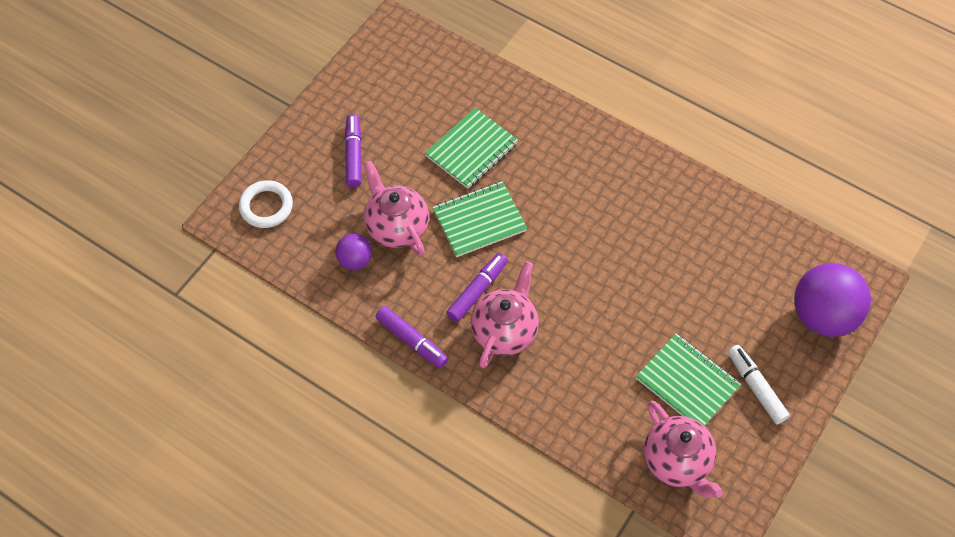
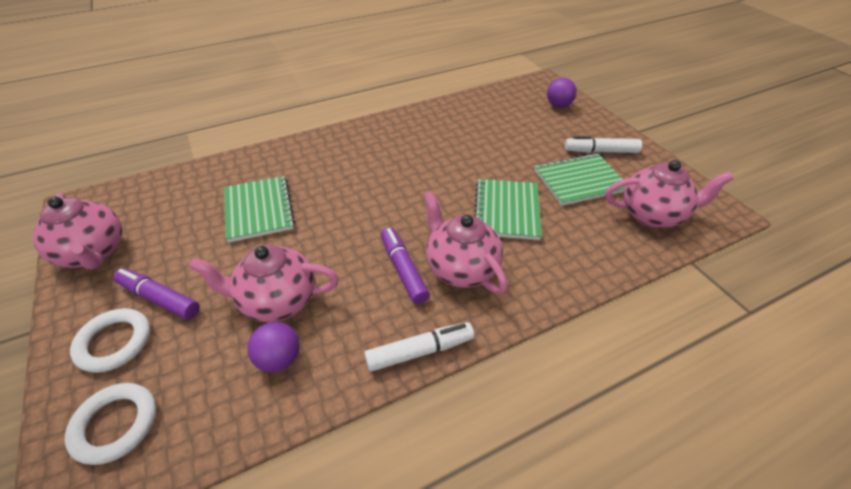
camera: 60 degrees left, 15 degrees down
purple marker [375,306,448,368] -> white marker [364,322,474,372]
green notebook [432,181,527,257] -> green notebook moved to [474,179,542,240]
purple ball [794,263,871,337] -> purple ball [547,78,577,108], size x0.51
none -> pink teapot [33,193,122,269]
none -> white ring [70,308,150,373]

